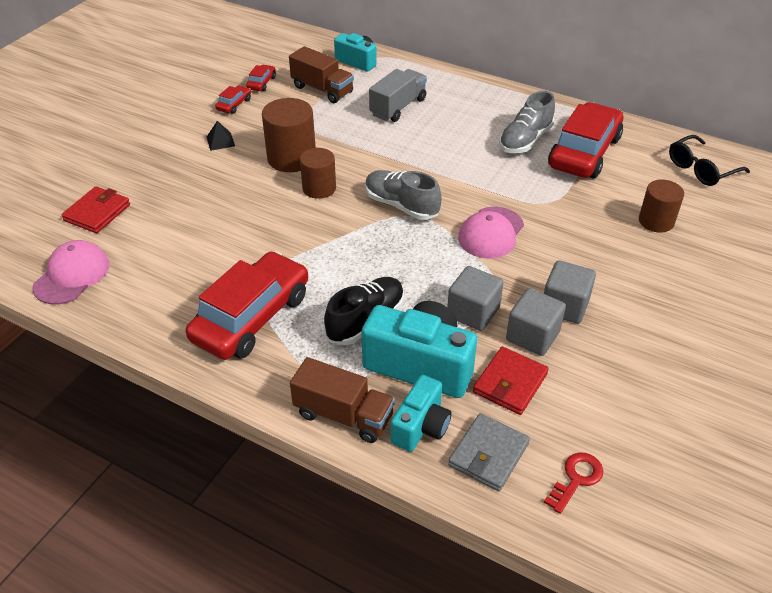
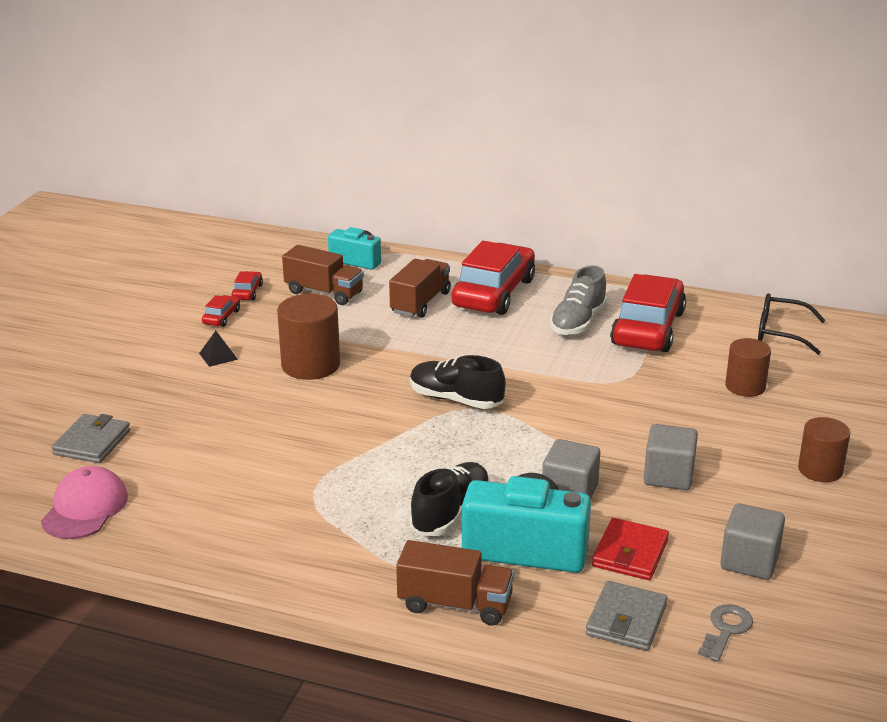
camera: 10 degrees left, 15 degrees down
red wallet [61,186,130,233] -> grey wallet [52,414,130,463]
red car [186,251,308,360] -> red car moved to [452,241,535,315]
brown cylinder [300,148,336,199] -> brown cylinder moved to [798,417,850,482]
grey shoe [366,170,441,220] -> black shoe [410,355,506,409]
grey truck [369,69,427,122] -> brown truck [389,259,451,318]
turquoise camera [391,375,451,452] -> none
pink cap [458,207,524,259] -> none
grey cube [506,288,566,356] -> grey cube moved to [720,503,785,580]
red key [544,452,603,514] -> grey key [698,604,753,662]
black glasses [669,135,750,186] -> black glasses turned 60 degrees clockwise [758,294,825,355]

